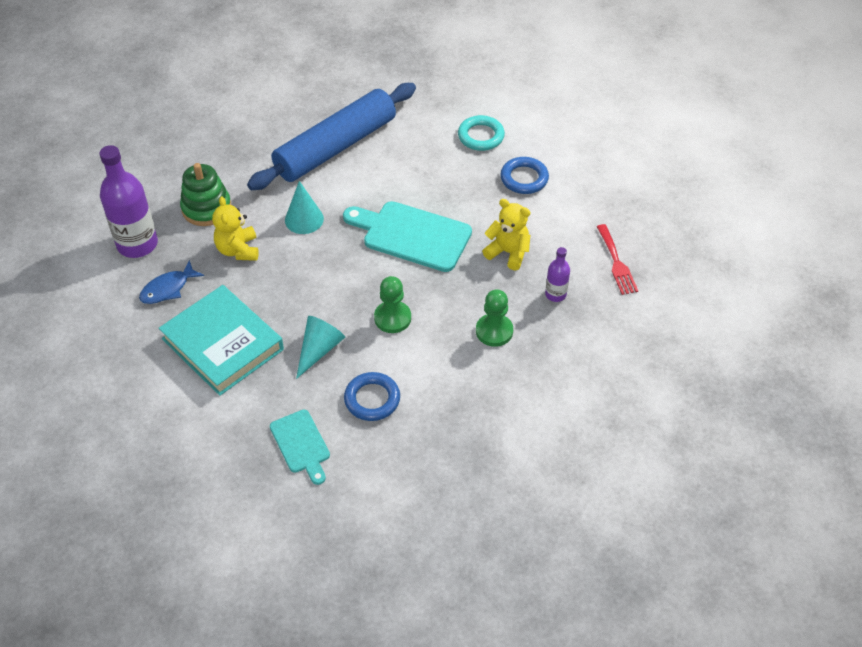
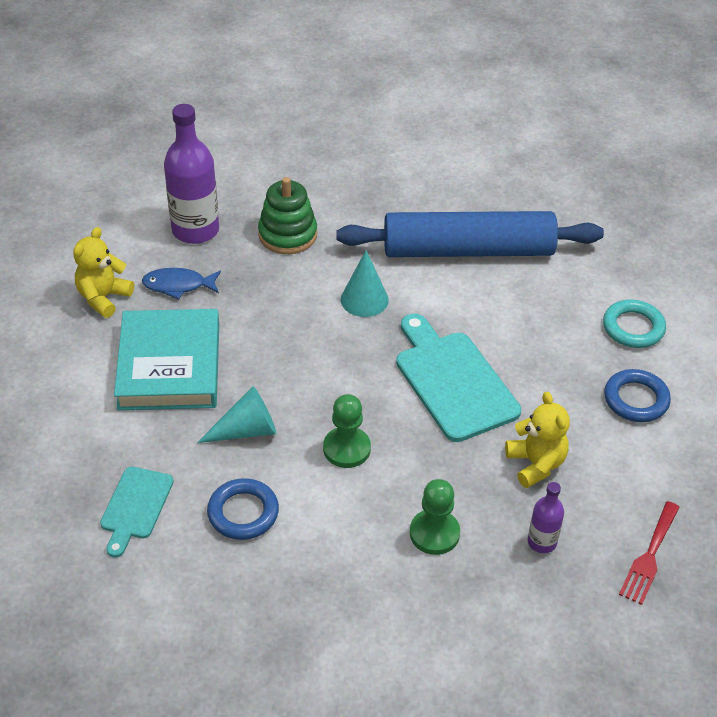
camera: 40 degrees right, 5 degrees down
yellow teddy bear [212,196,259,261] -> yellow teddy bear moved to [73,227,134,318]

